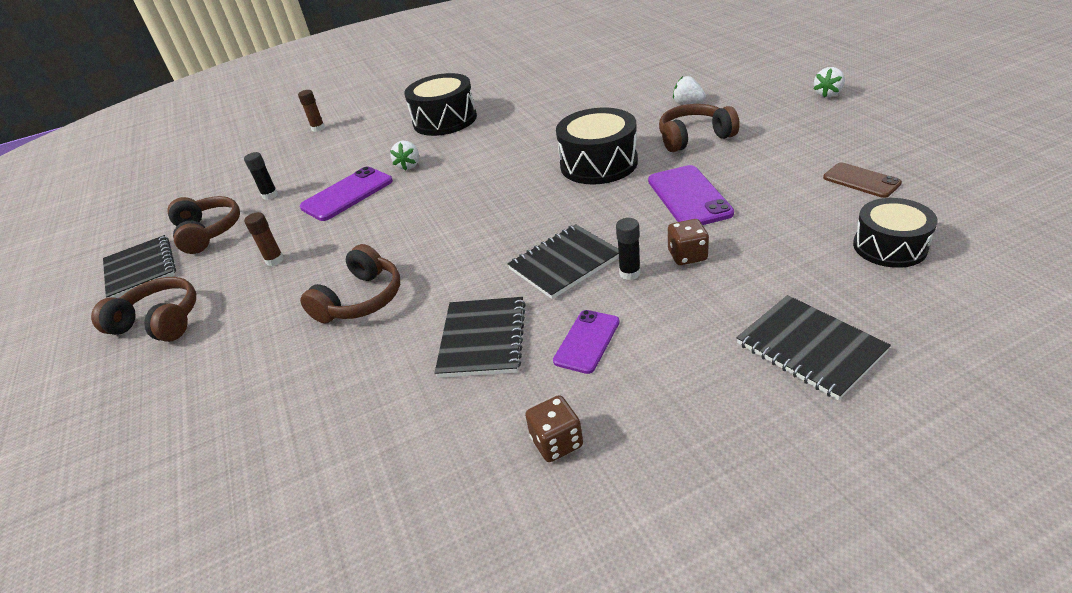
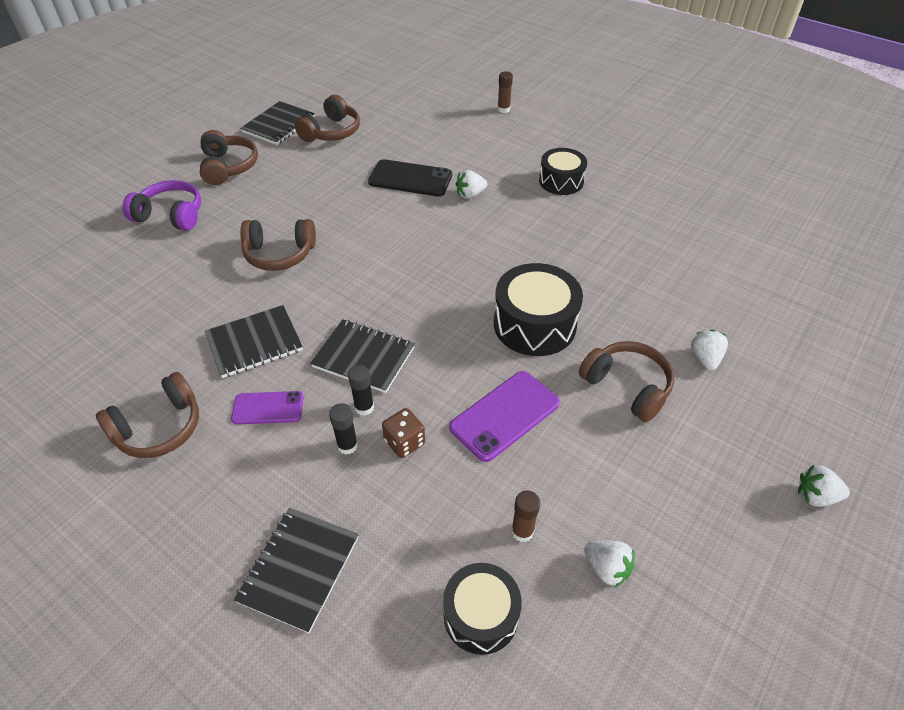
camera: 55 degrees right, 10 degrees up
black glue stick [244,152,278,200] -> black glue stick moved to [329,403,358,455]
brown glue stick [244,212,284,266] -> brown glue stick moved to [511,490,540,542]
purple phone [300,166,393,221] -> black phone [368,159,452,196]
black drum [404,73,477,136] -> black drum [539,148,587,195], size x0.66
brown dice [525,395,583,462] -> brown headphones [96,372,199,458]
brown phone [823,162,902,198] -> white strawberry [584,541,635,588]
none -> purple headphones [123,180,201,231]

